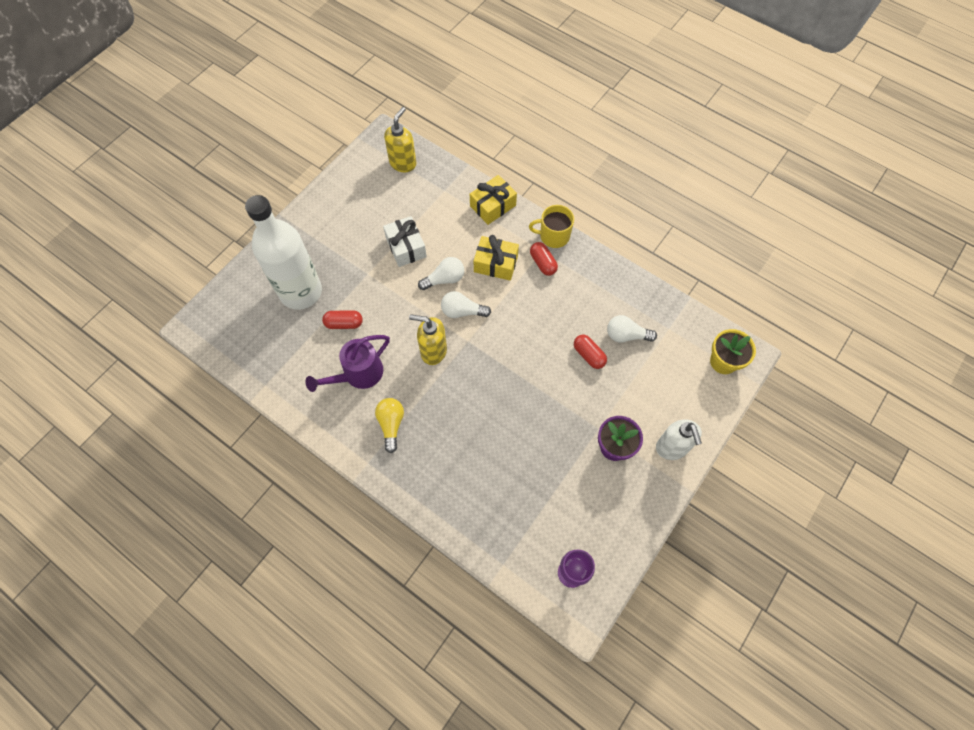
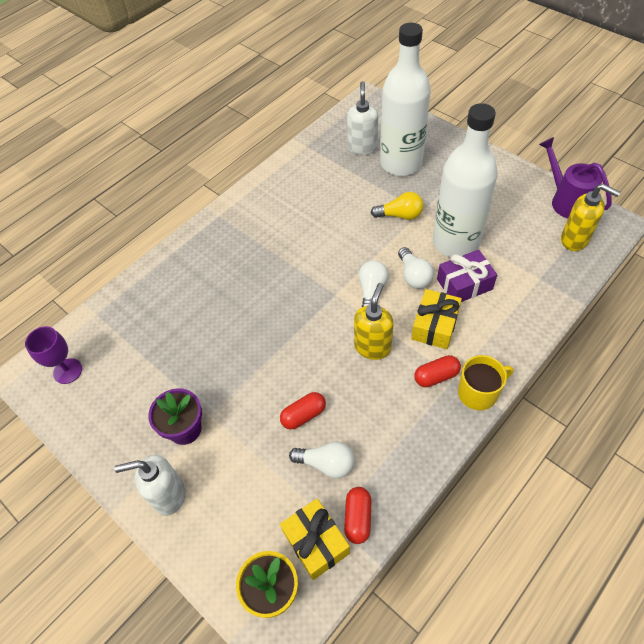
camera: 100 degrees right, 10 degrees down
purple watering can [306,335,390,392] -> purple watering can moved to [539,137,612,218]
red capsule [322,310,363,329] -> red capsule moved to [344,487,371,544]
yellow light bulb [375,398,404,453] -> yellow light bulb moved to [371,192,423,220]
white gift [383,216,427,267] -> white bottle [433,103,498,258]
yellow soap dispenser [409,314,447,365] -> yellow soap dispenser moved to [354,283,394,360]
yellow gift [470,175,517,225] -> yellow gift moved to [280,499,350,580]
yellow mug [529,205,574,248] -> yellow mug turned 60 degrees clockwise [458,355,514,410]
white light bulb [607,315,657,343] -> white light bulb turned 90 degrees clockwise [289,442,354,479]
none -> white soap dispenser [347,81,378,155]
none -> purple gift [437,250,497,302]

